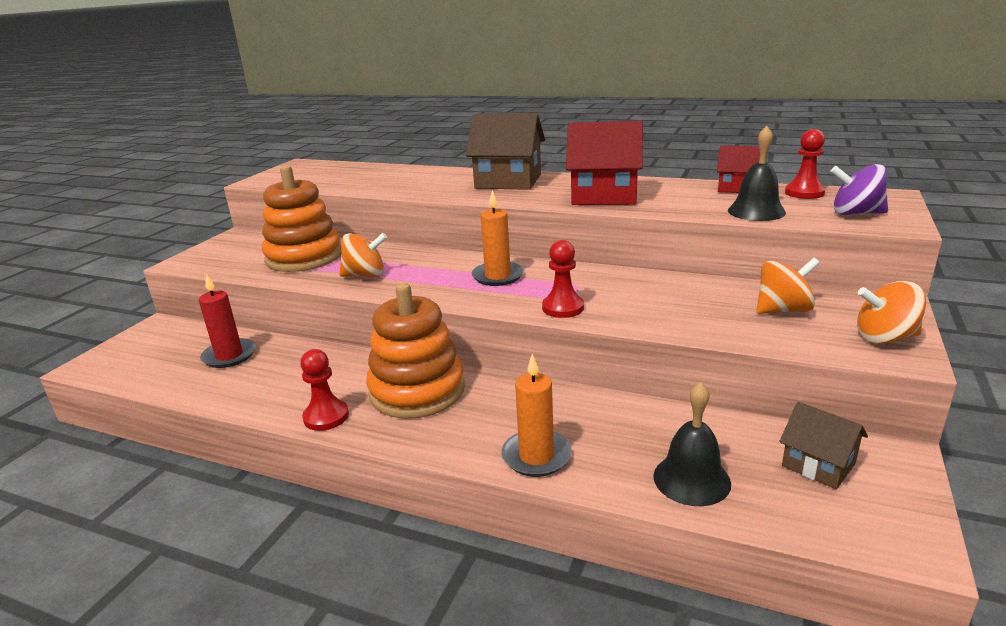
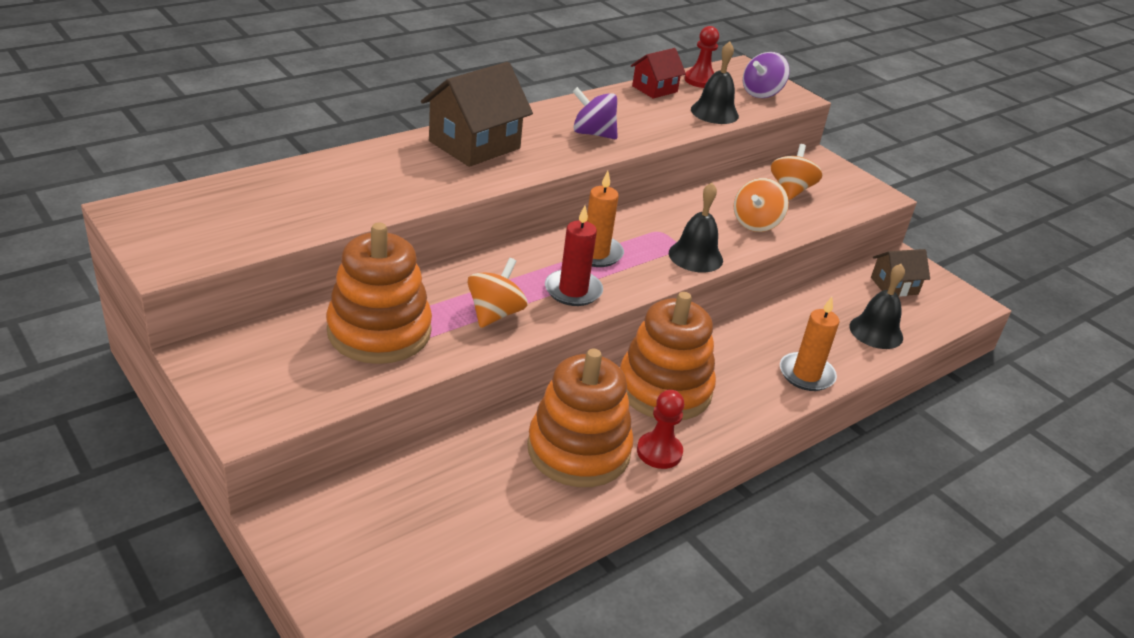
camera: 65 degrees left, 10 degrees up
red candle [199,274,256,368] -> red candle moved to [545,206,603,306]
red pawn [542,240,584,318] -> black bell [669,183,723,272]
red house [566,121,643,205] -> purple spinning top [572,87,618,139]
orange spinning top [857,281,926,344] -> orange spinning top moved to [734,178,789,232]
none -> orange stacking toy [527,349,634,487]

